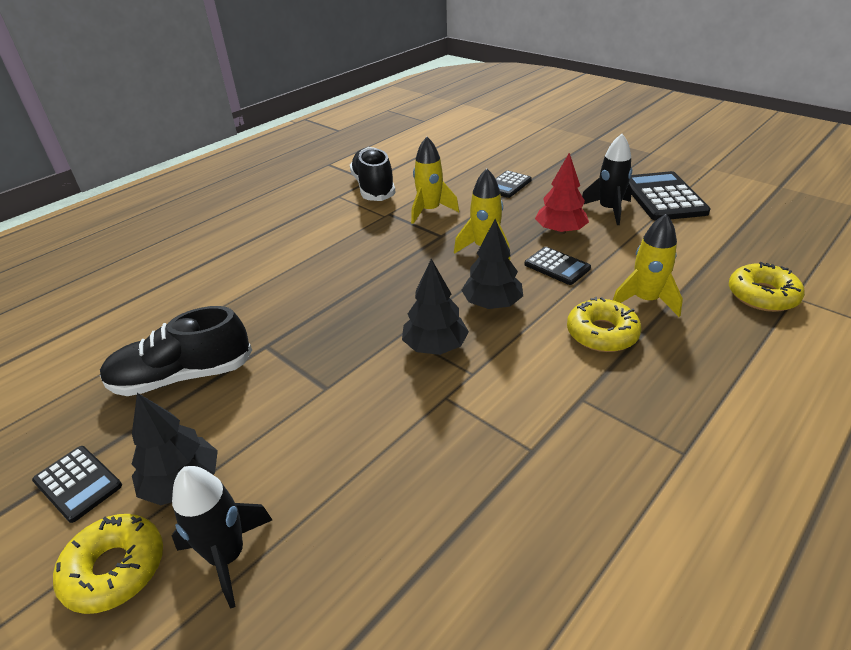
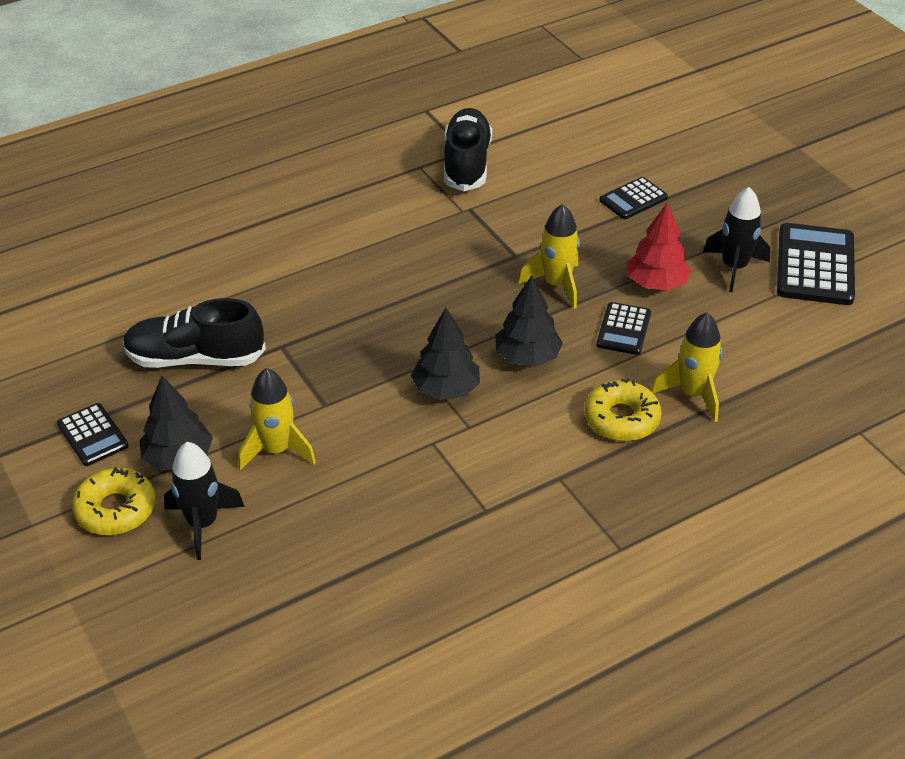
camera: 15 degrees right, 5 degrees up
yellow rocket [411,137,459,224] -> yellow rocket moved to [238,368,316,470]
black calculator [524,247,591,285] -> black calculator turned 45 degrees clockwise [596,302,651,355]
yellow donut [729,262,805,312] -> none

